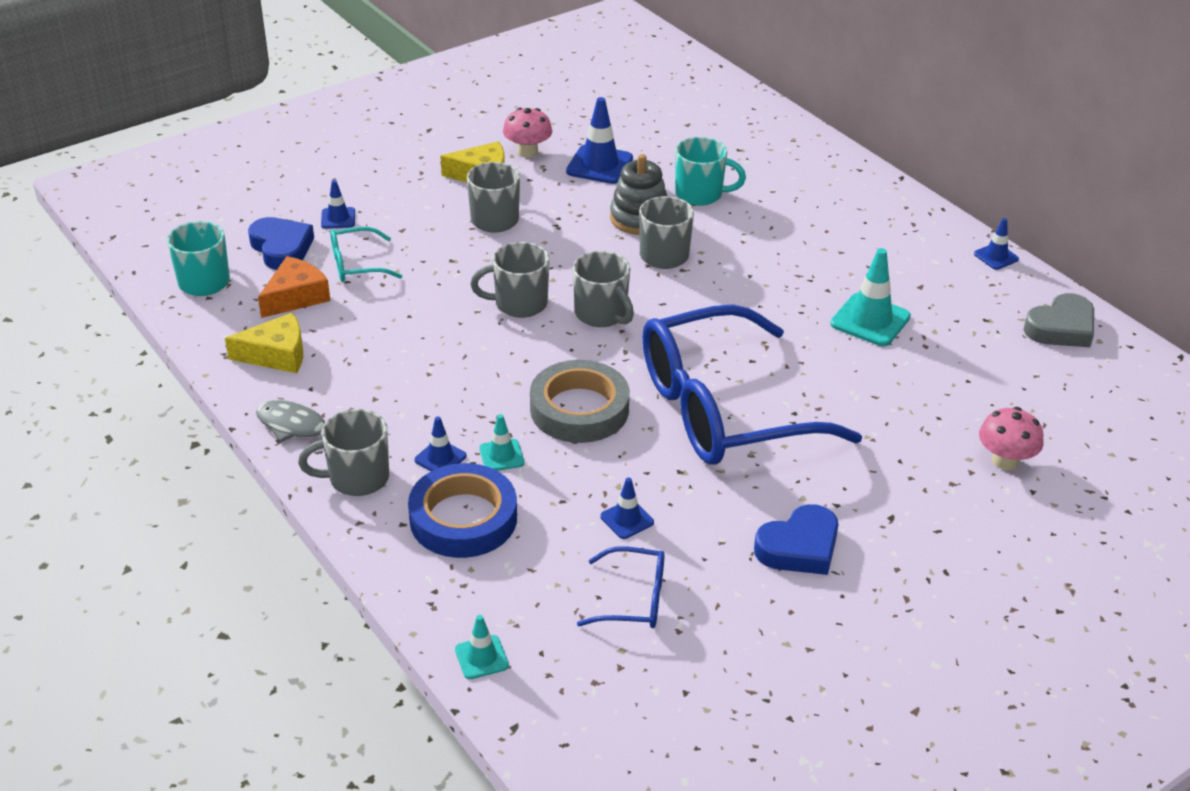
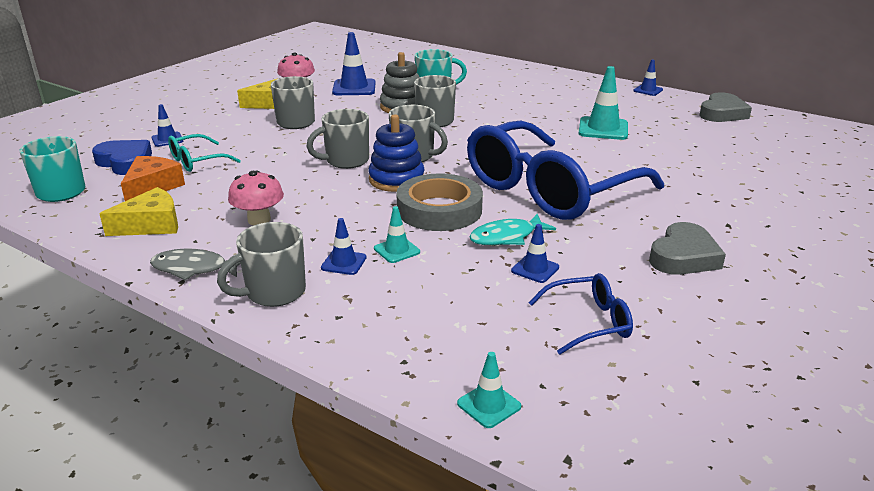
camera: 20 degrees left, 10 degrees down
blue tape [408,463,517,558] -> none
blue heart [754,504,838,575] -> grey heart [649,222,726,275]
pink mushroom [979,407,1044,470] -> pink mushroom moved to [228,170,284,225]
none -> blue stacking toy [369,114,424,192]
none -> turquoise fish [469,214,556,245]

